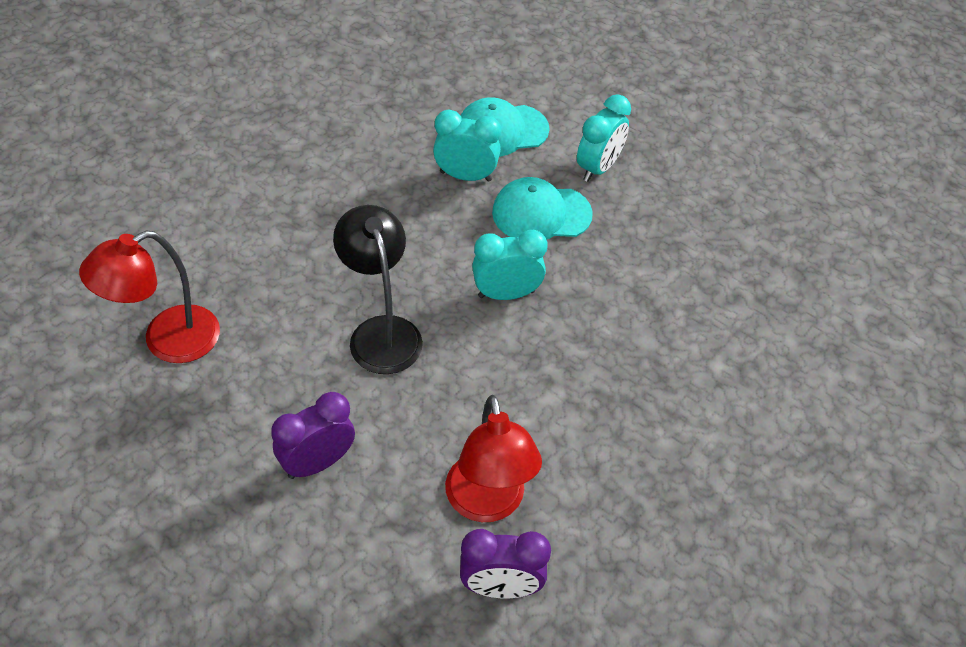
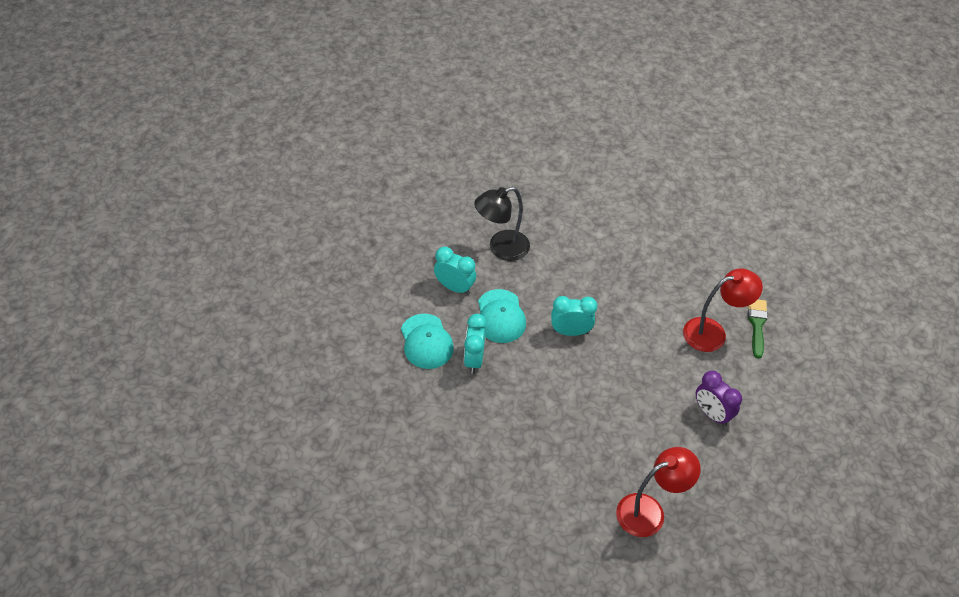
camera: 95 degrees left, 0 degrees up
red lamp [79,231,220,363] -> red lamp turned 75 degrees counterclockwise [616,447,701,537]
black lamp [333,205,423,374] -> black lamp moved to [474,187,530,261]
purple clock [460,529,551,598] -> green brush [748,300,768,359]
turquoise clock [472,230,548,300] -> turquoise clock turned 105 degrees clockwise [551,296,597,336]

